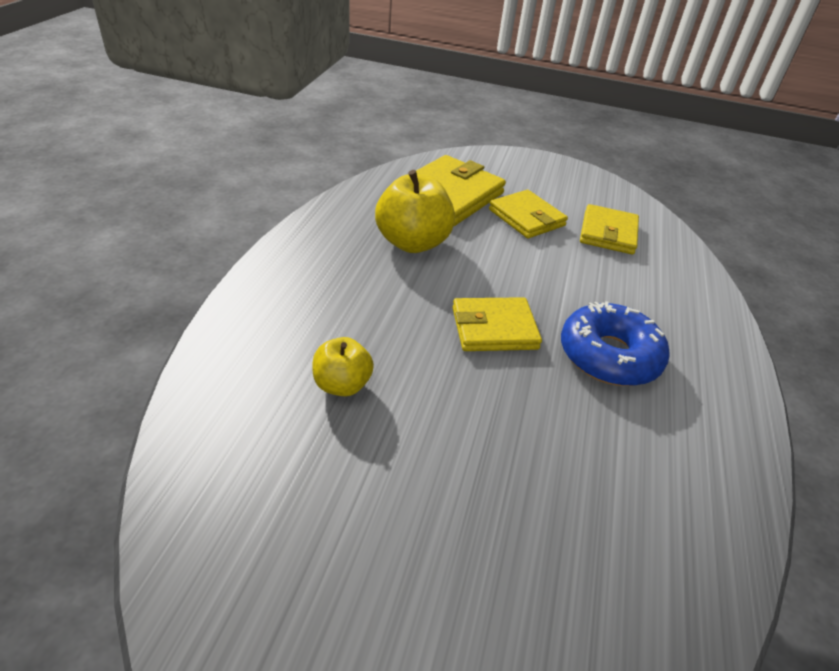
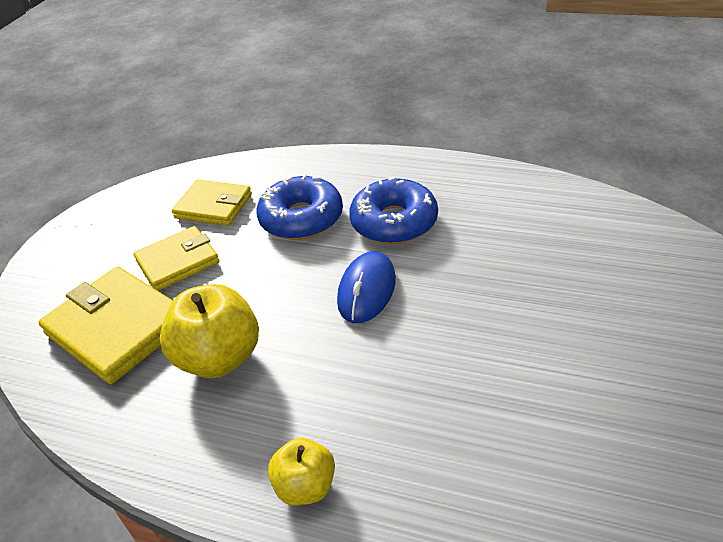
camera: 80 degrees left, 0 degrees up
yellow apple [312,337,374,396] -> yellow apple moved to [268,438,335,506]
yellow wallet [452,297,542,351] -> blue mouse [337,251,396,323]
none -> blue donut [256,174,343,240]

